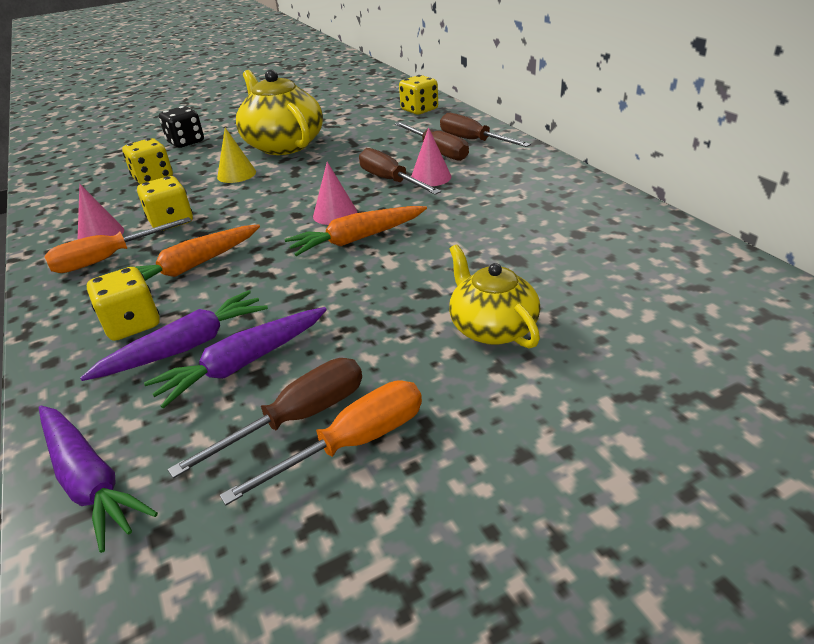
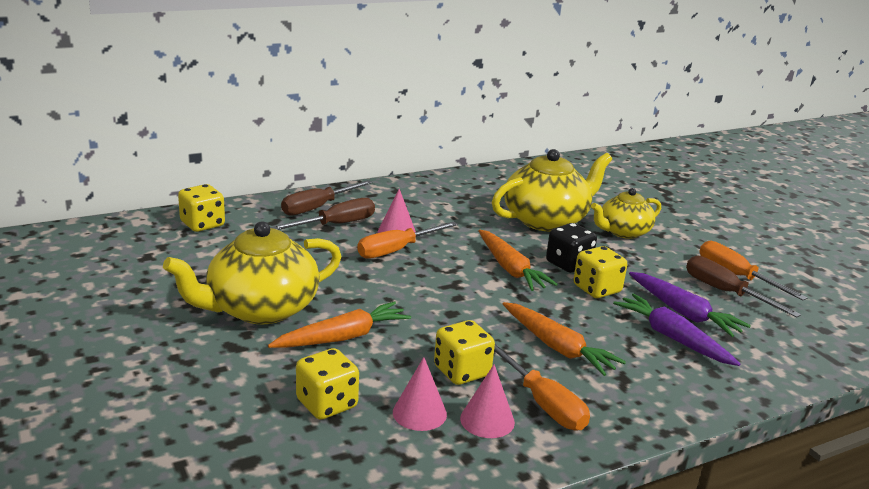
camera: 95 degrees left, 10 degrees down
purple carrot [39,406,158,553] -> none
yellow dice [87,267,159,341] -> yellow dice moved to [573,246,627,298]
black dice [159,106,204,148] -> black dice moved to [546,223,597,273]
yellow cone [217,128,256,183] -> orange carrot [268,301,411,348]
pink cone [313,162,357,225] -> pink cone moved to [393,357,447,431]
brown screwdriver [359,148,441,195] -> orange screwdriver [357,221,458,259]
none -> yellow teapot [492,149,612,231]

